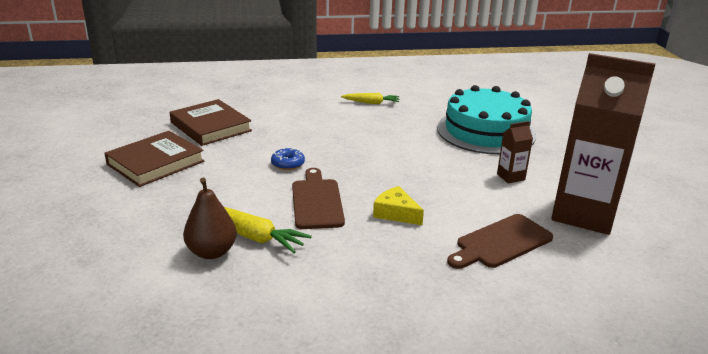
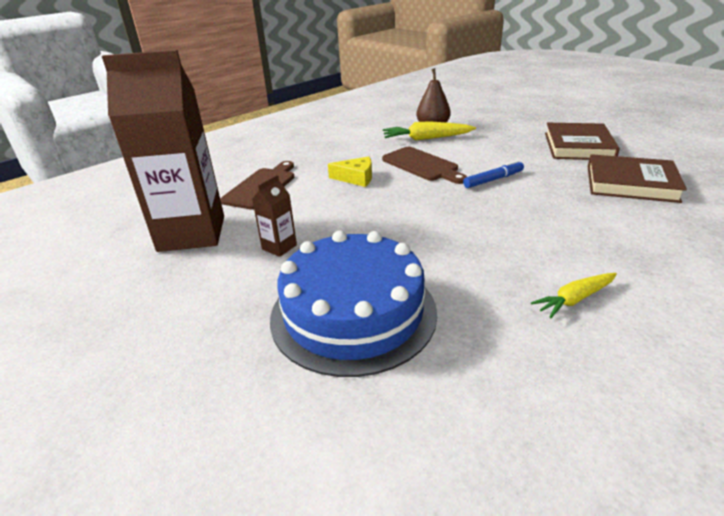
camera: 150 degrees right, 5 degrees up
blue donut [271,148,305,170] -> blue marker [463,160,524,188]
turquoise cake [437,85,536,154] -> blue cake [270,230,437,377]

